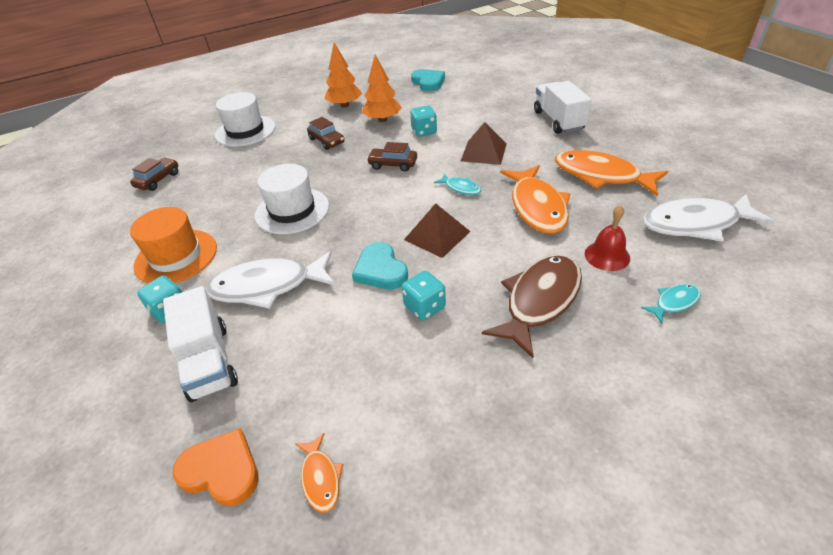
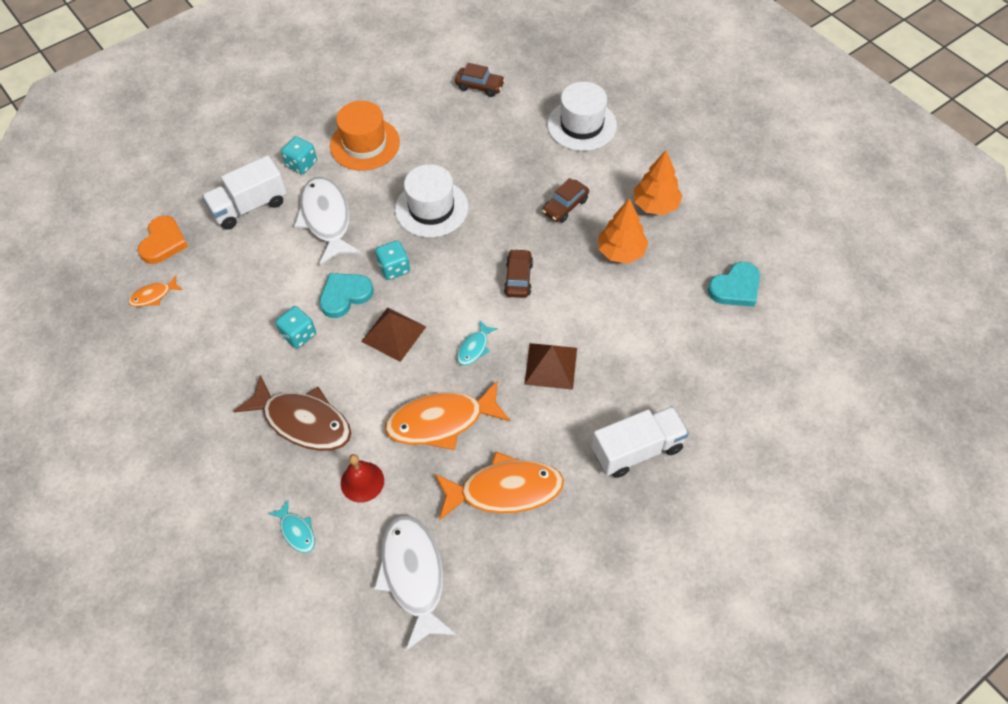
camera: 80 degrees right, 15 degrees up
turquoise dice [410,105,437,137] -> turquoise dice moved to [375,240,410,280]
orange fish [555,150,668,196] -> orange fish turned 60 degrees clockwise [435,452,564,521]

